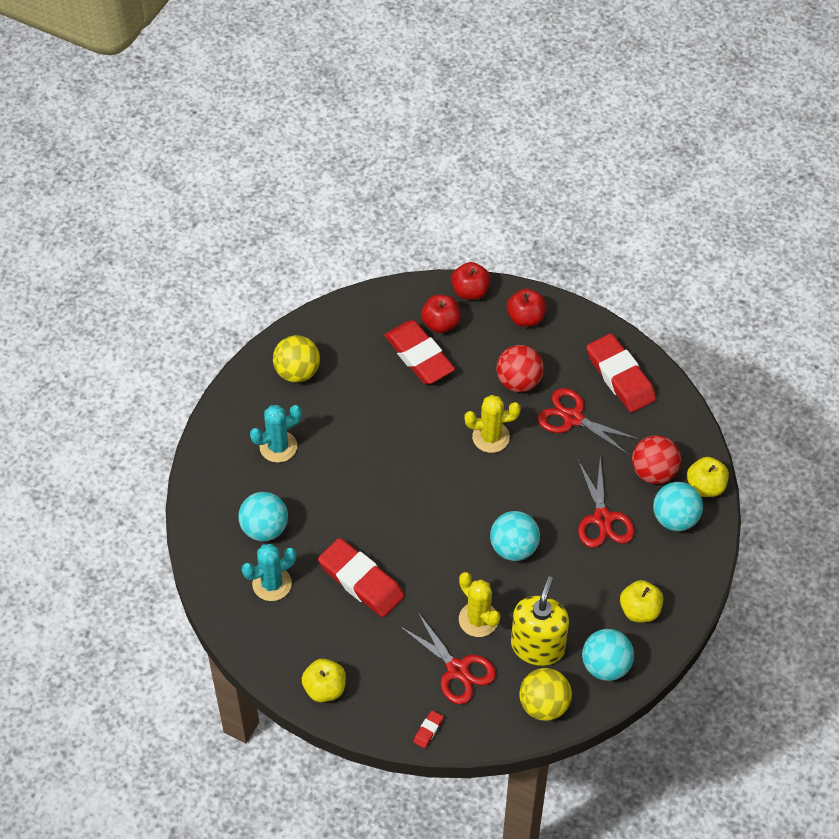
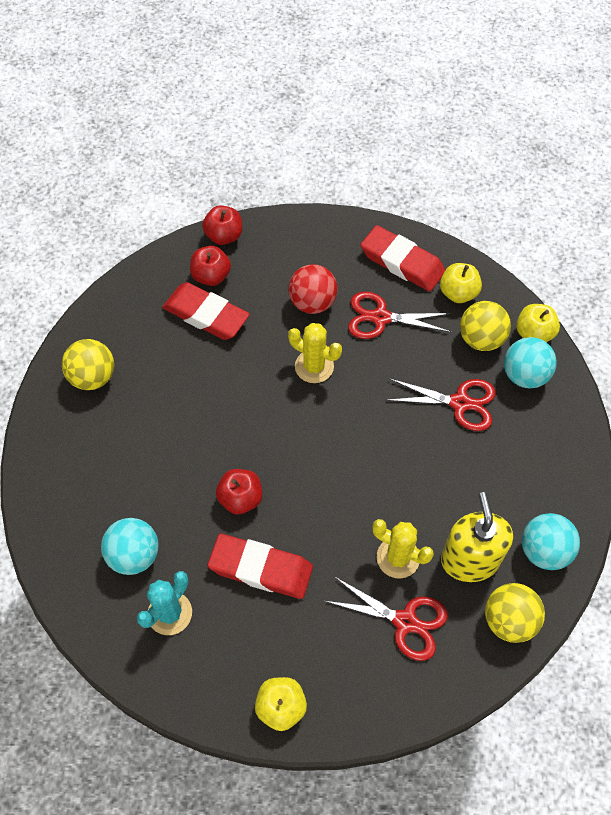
camera: 25 degrees left, 5 degrees up
turquoise cactus [250,405,302,463] -> none
red eraser [413,710,443,748] -> none
yellow cactus [464,395,521,453] -> yellow cactus turned 60 degrees clockwise [288,323,342,383]
turquoise ball [490,511,540,561] -> none
red apple [507,289,546,327] -> red apple moved to [216,469,262,515]
red scissors [578,457,635,548] -> red scissors turned 45 degrees counterclockwise [386,378,496,431]
yellow apple [620,580,663,622] -> yellow apple moved to [440,263,482,303]
red ball [632,435,681,484] -> yellow ball [460,301,511,351]

